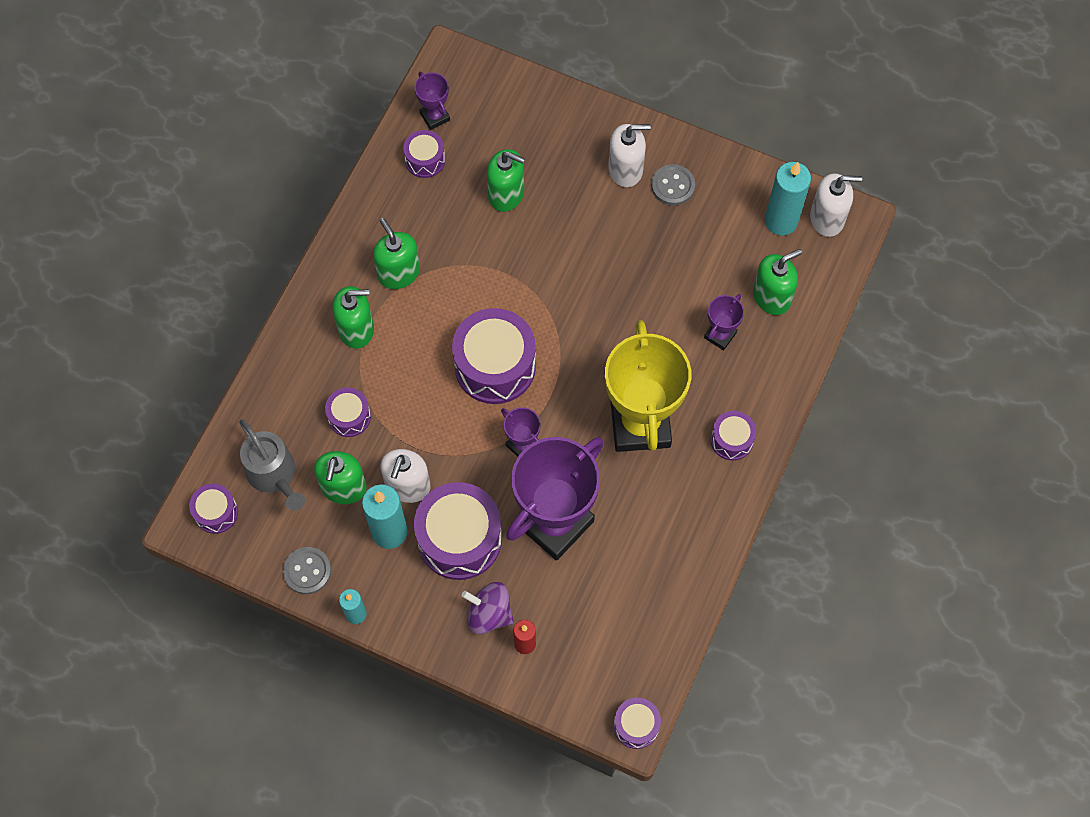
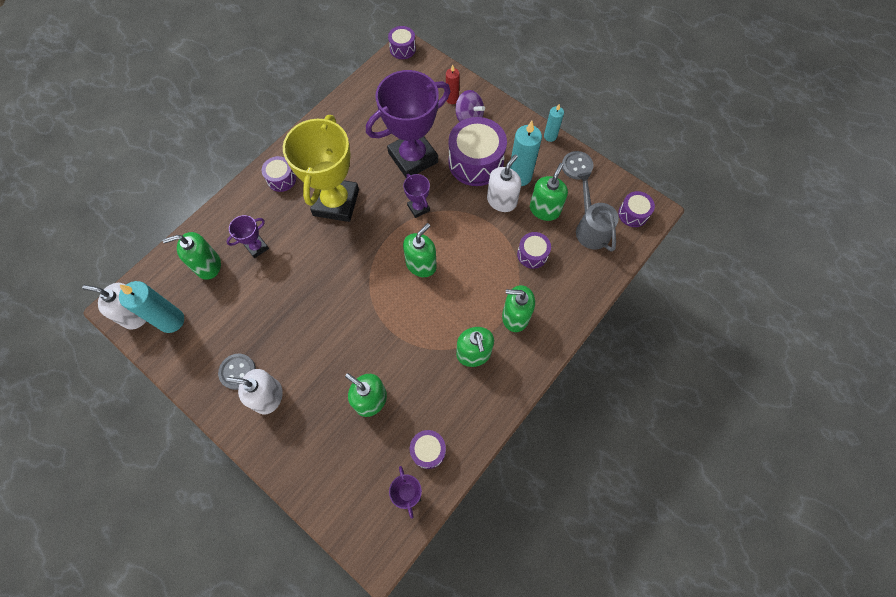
camera: 165 degrees left, 0 degrees up
purple drum [452,308,536,404] -> green soap dispenser [403,223,437,277]

